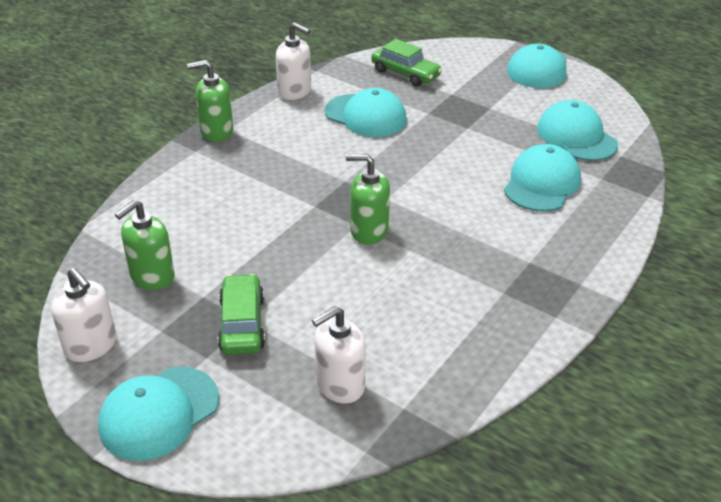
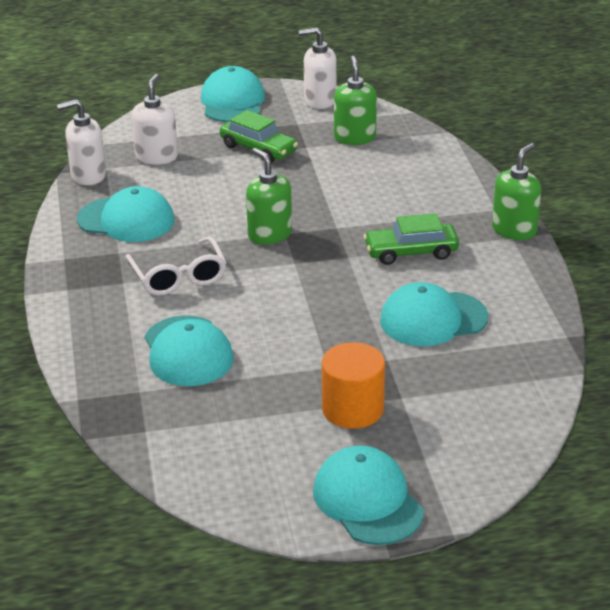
camera: 135 degrees right, 5 degrees down
white soap dispenser [276,23,311,100] -> white soap dispenser moved to [57,99,106,185]
green soap dispenser [346,154,390,245] -> green soap dispenser turned 90 degrees counterclockwise [246,148,292,245]
green car [371,39,442,87] -> green car moved to [364,213,459,265]
turquoise cap [537,100,618,161] -> turquoise cap moved to [77,186,175,242]
none -> white glasses [126,236,226,296]
none -> orange cylinder [322,342,385,429]

